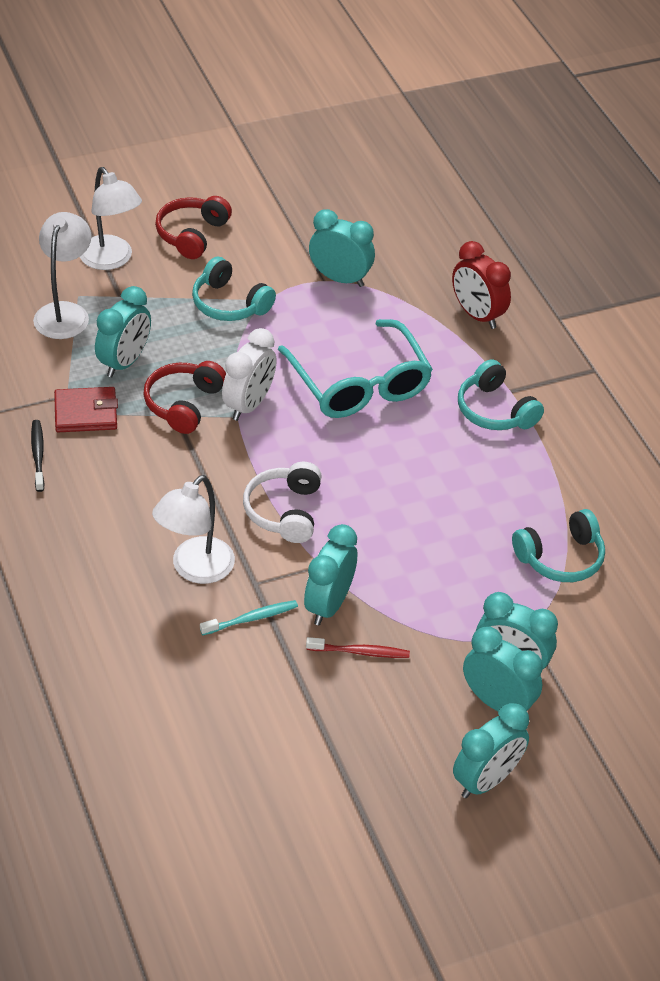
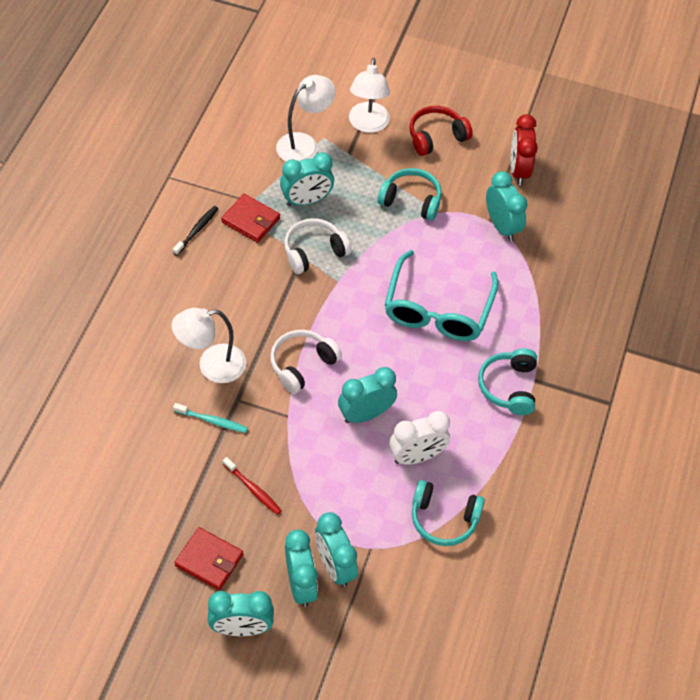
camera: 40 degrees right, 10 degrees up
red headphones [143,361,226,434] -> white headphones [284,218,351,274]
turquoise headphones [192,257,276,321] -> turquoise headphones turned 120 degrees clockwise [378,168,442,221]
white clock [222,328,277,421] -> white clock moved to [389,411,450,465]
turquoise clock [304,524,357,625] -> turquoise clock moved to [338,367,397,423]
red clock [452,241,511,329] -> red clock moved to [511,114,538,185]
none -> red wallet [174,527,243,590]

